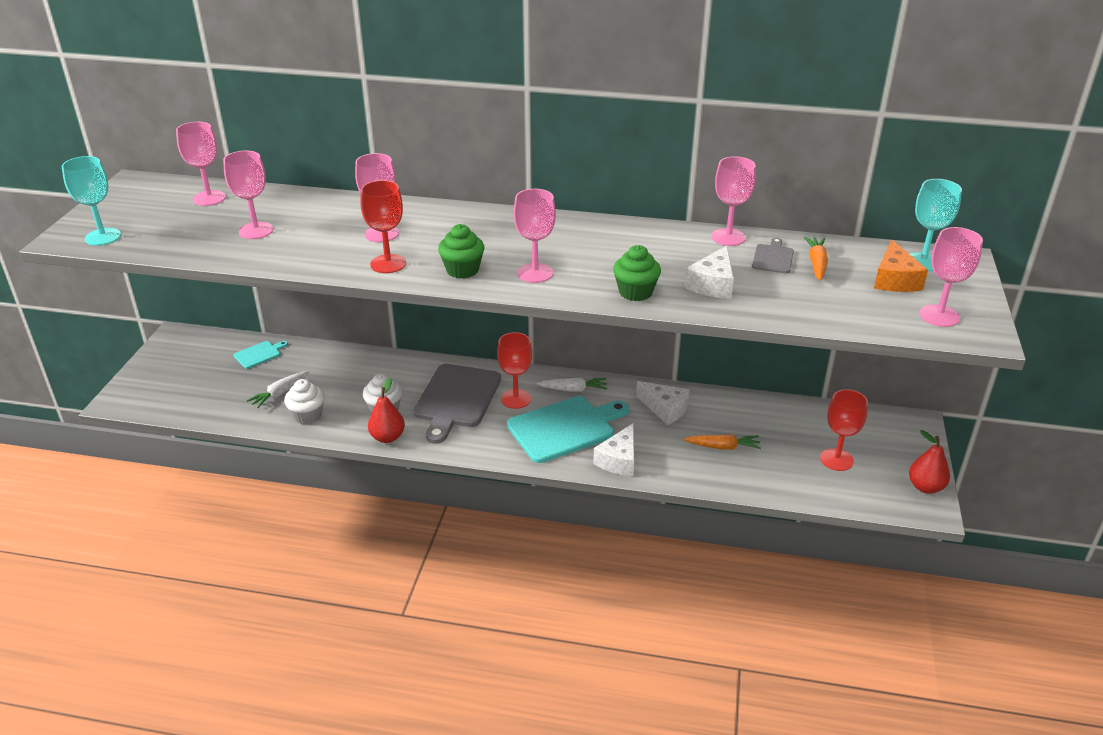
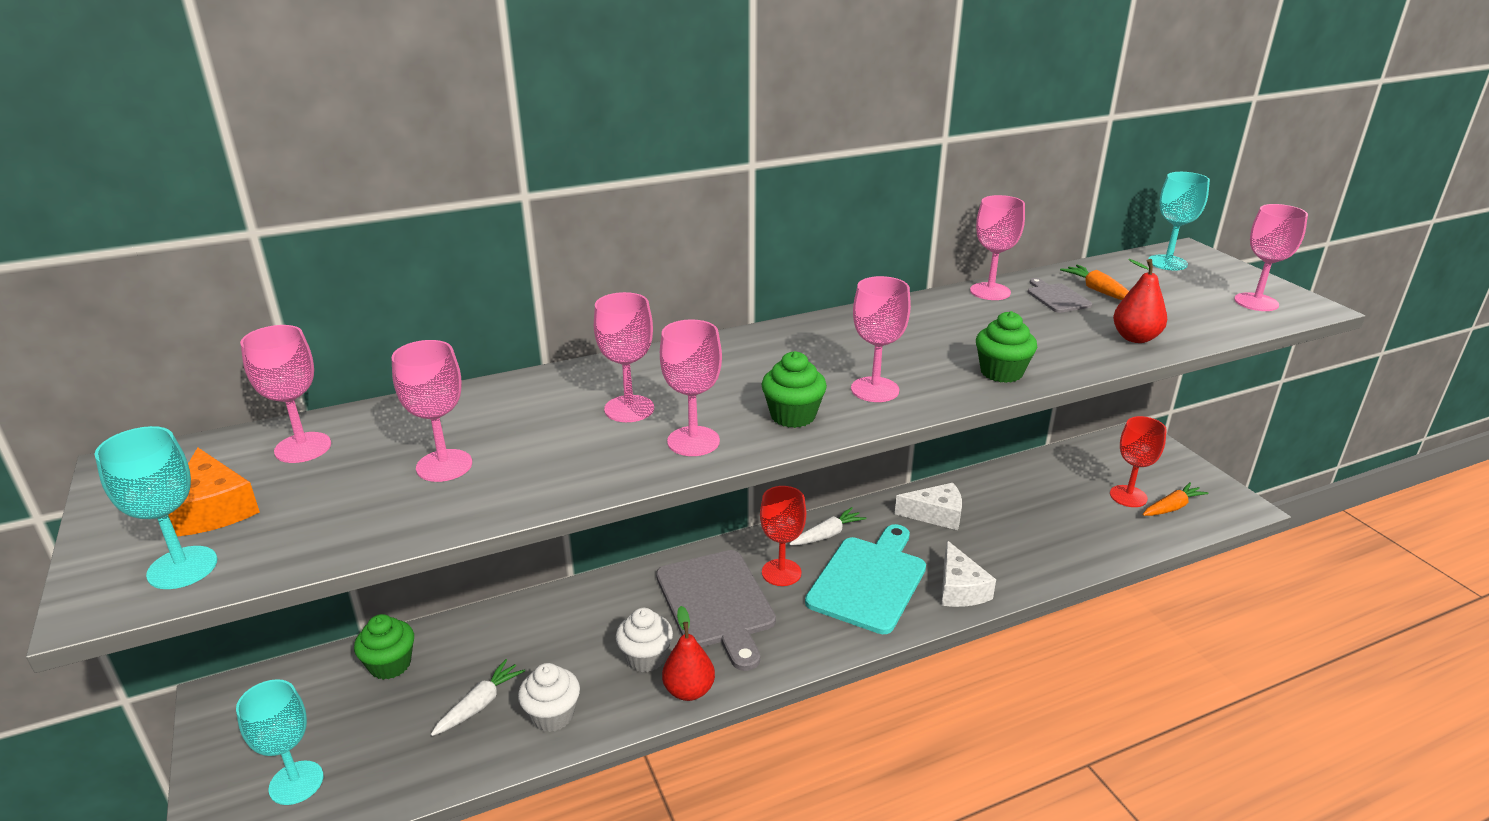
camera: 35 degrees left, 5 degrees down
turquoise cutting board [234,341,288,369] -> green cupcake [354,614,414,680]
white carrot [246,371,309,408] -> white carrot turned 150 degrees counterclockwise [431,659,525,736]
red goblet [360,180,406,273] -> pink goblet [660,319,722,456]
orange carrot [684,434,761,450] -> orange carrot moved to [1143,482,1209,516]
white cheese [685,245,734,299] -> none
orange cheese [874,240,928,292] -> orange cheese moved to [168,447,260,537]
red pear [909,430,950,494] -> red pear moved to [1113,259,1167,343]
none -> turquoise goblet [236,679,323,805]

